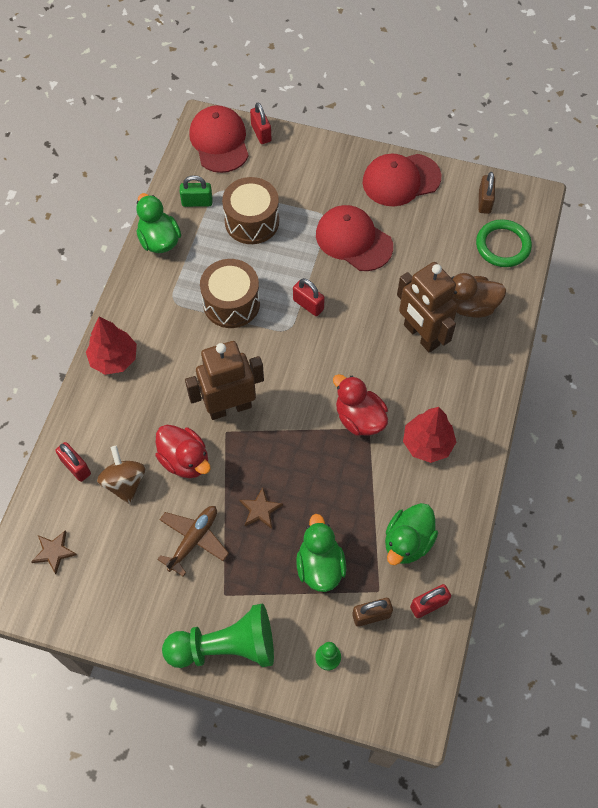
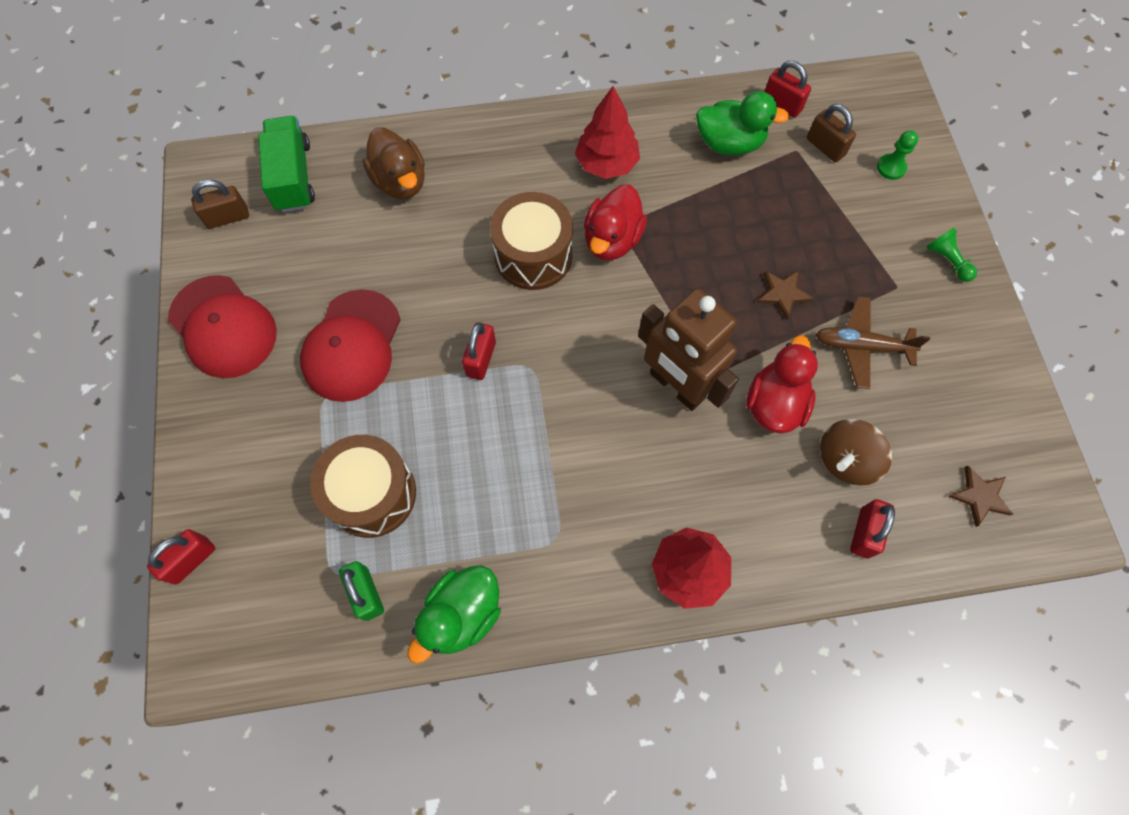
camera: 115 degrees left, 5 degrees up
green pawn [162,604,274,668] -> green pawn [926,228,977,282], size x0.43
red cap [189,105,249,173] -> none
brown drum [200,259,260,328] -> brown drum moved to [490,192,573,290]
green duck [296,514,346,592] -> none
brown robot [397,262,458,353] -> none
green ring [476,219,532,267] -> green truck [258,116,315,212]

